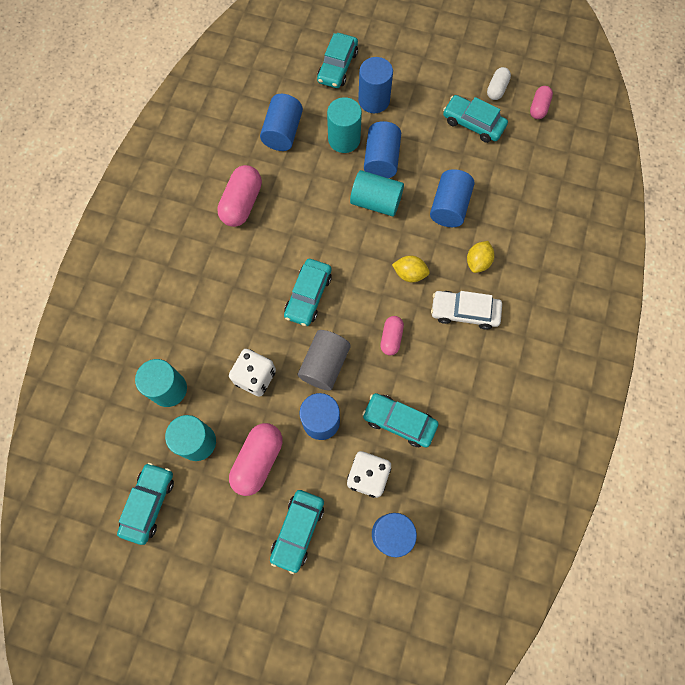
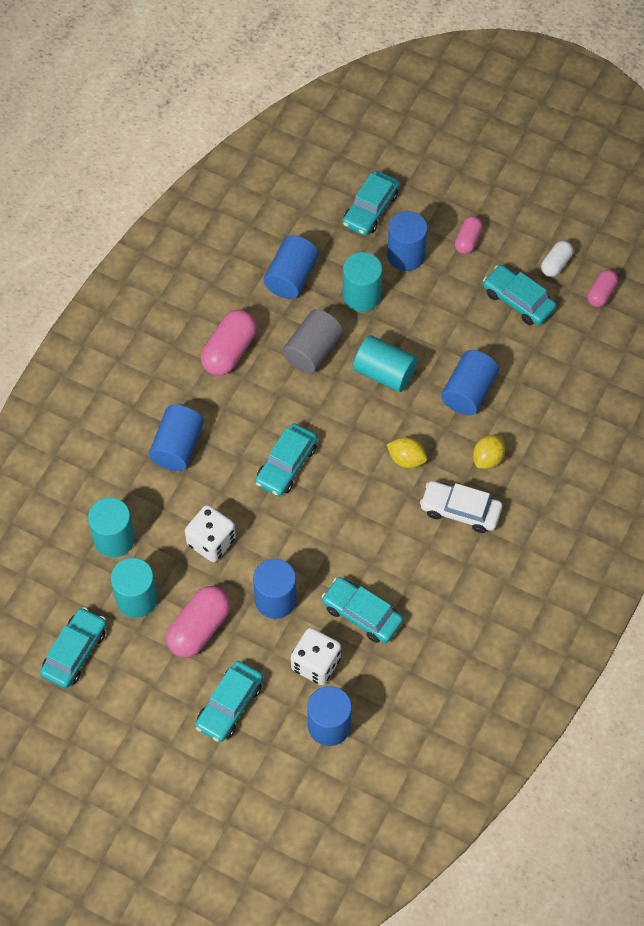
camera: 10 degrees right, 10 degrees down
grey cylinder [298,330,351,390] -> grey cylinder moved to [283,309,343,374]
blue cylinder [364,121,401,178] -> blue cylinder moved to [149,405,204,471]
pink capsule [381,316,404,356] -> pink capsule moved to [455,216,483,254]

